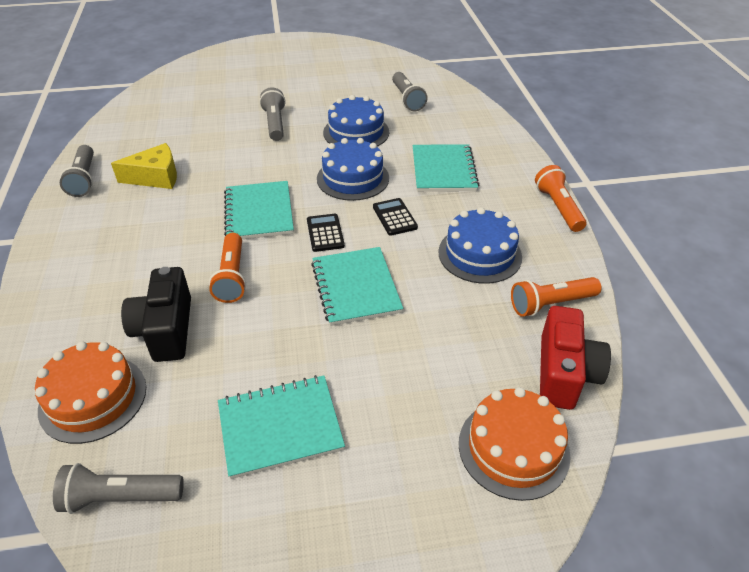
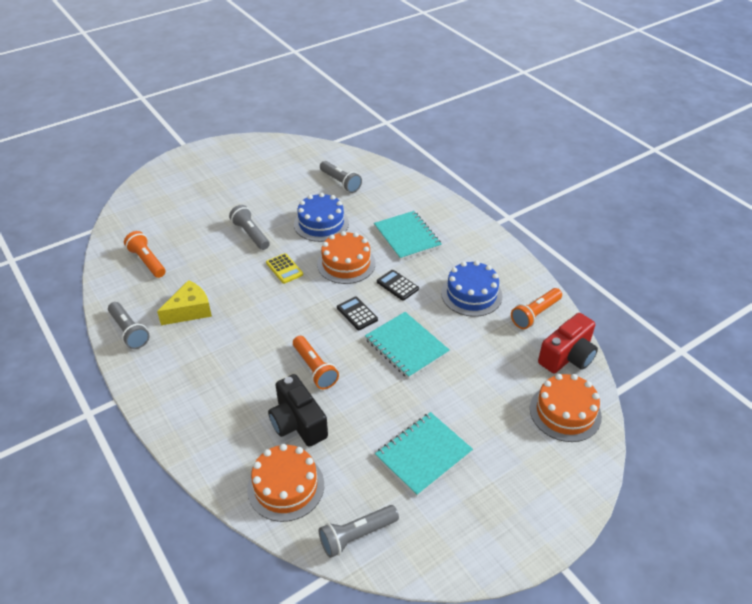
camera: 25 degrees left, 0 degrees up
turquoise notebook [224,181,294,239] -> none
blue cake [317,138,389,201] -> orange cake [317,231,376,284]
orange flashlight [535,165,586,232] -> orange flashlight moved to [124,231,166,278]
red camera [540,306,611,410] -> red camera turned 60 degrees clockwise [538,313,598,373]
none -> yellow calculator [266,253,303,284]

